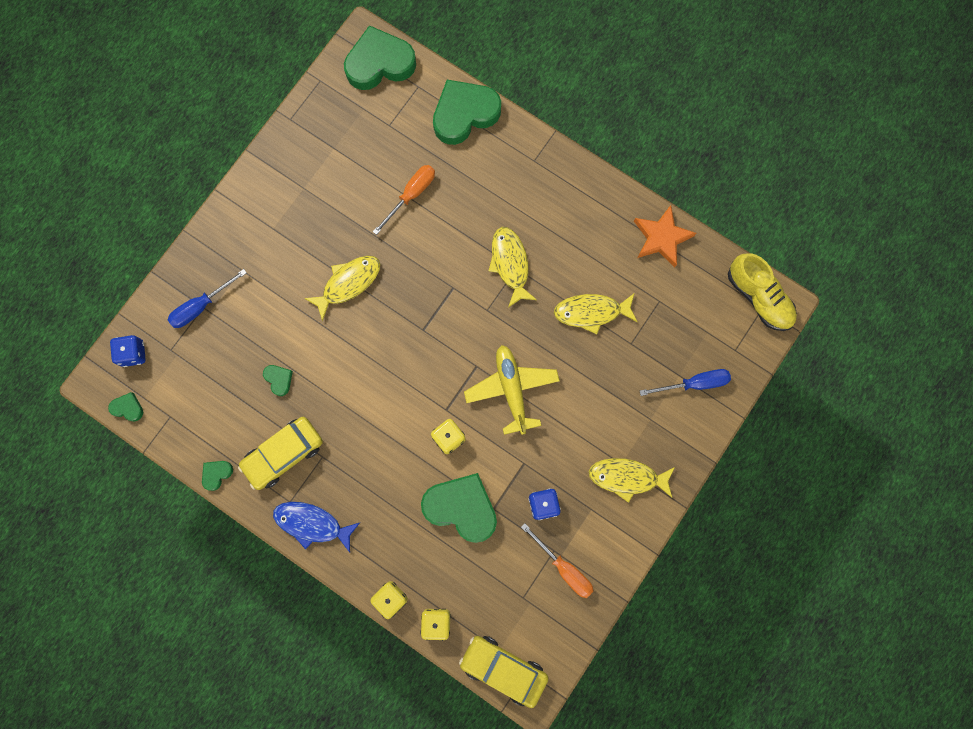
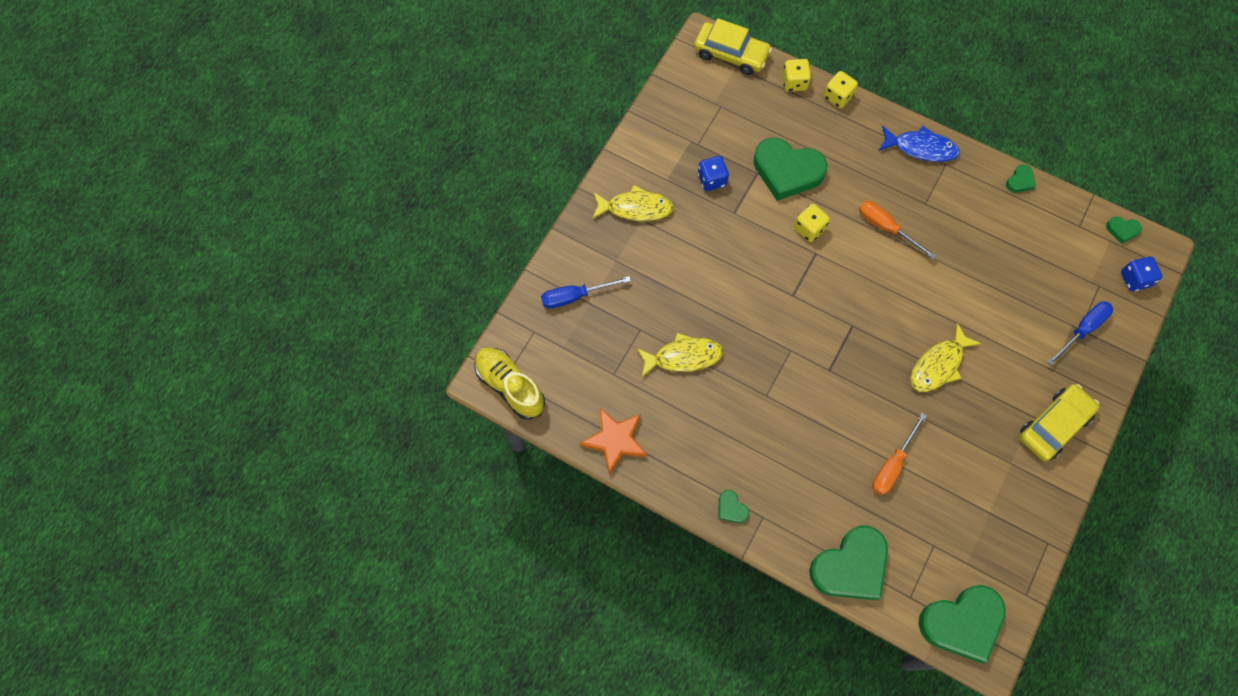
camera: 175 degrees right, 10 degrees down
yellow car [238,417,323,490] -> yellow car moved to [1020,384,1100,461]
green heart [263,365,293,396] -> green heart moved to [718,490,749,523]
yellow plane [464,345,560,435] -> none
yellow fish [489,227,537,307] -> none
orange screwdriver [521,523,593,598] -> orange screwdriver moved to [859,201,937,259]

